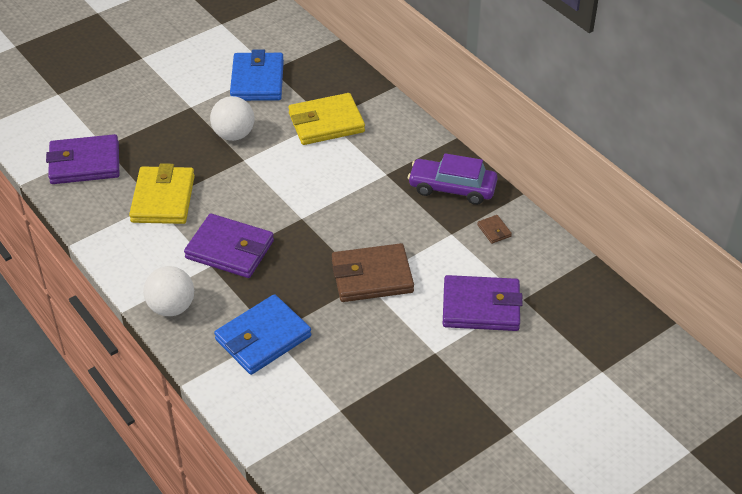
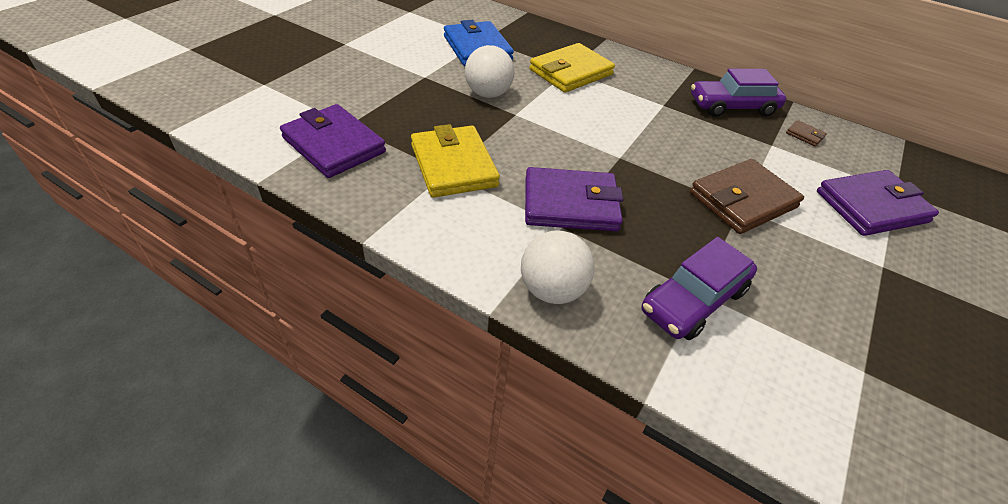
camera: 25 degrees left, 0 degrees up
purple wallet [46,134,120,184] -> purple wallet turned 75 degrees clockwise [280,104,386,178]
blue wallet [214,294,311,375] -> purple car [642,237,757,340]

